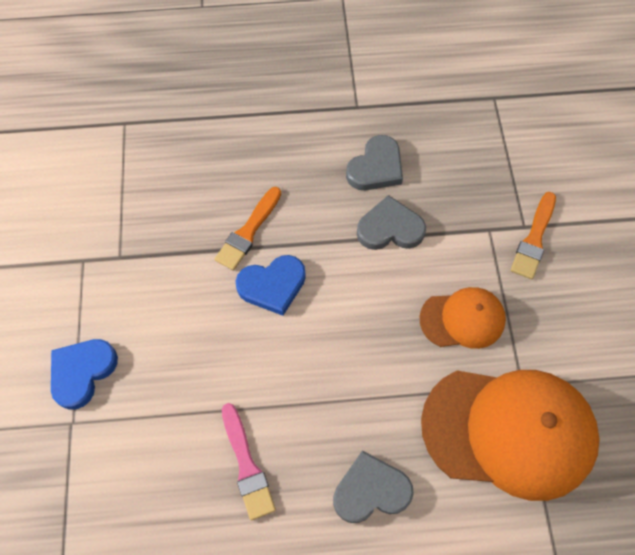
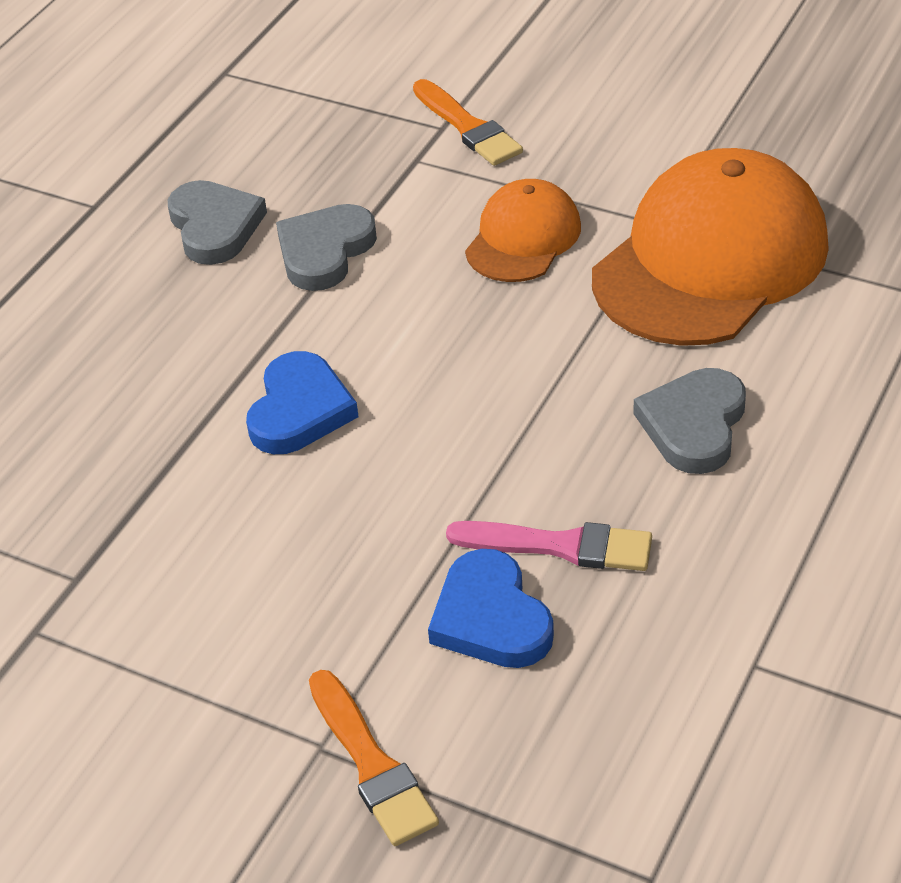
camera: 55 degrees left, 20 degrees down
blue heart [51,339,118,410] -> blue heart moved to [428,549,554,668]
orange brush [215,187,281,271] -> orange brush moved to [309,670,439,846]

